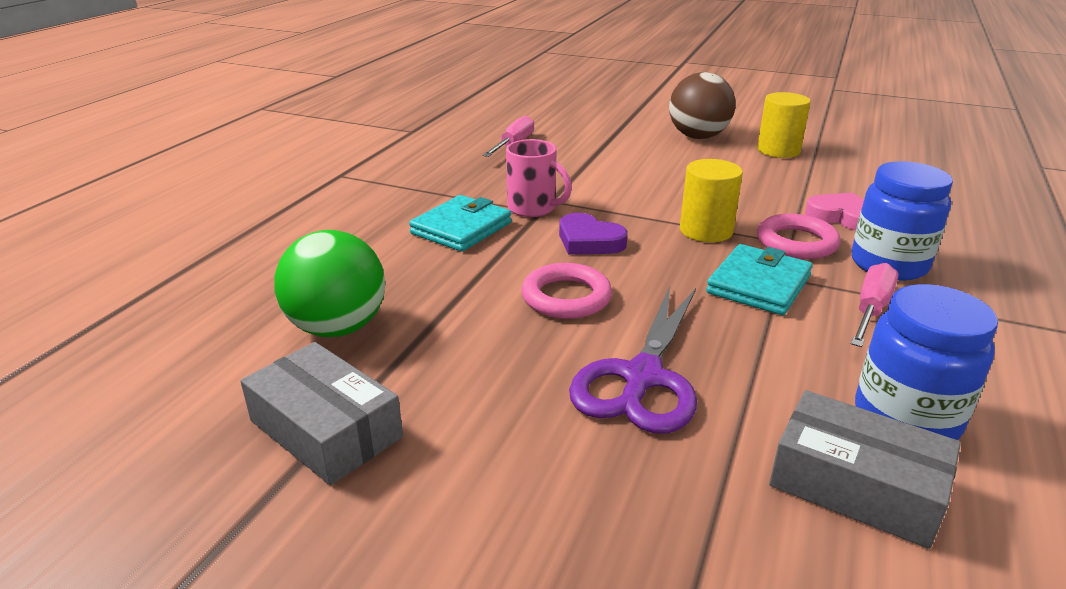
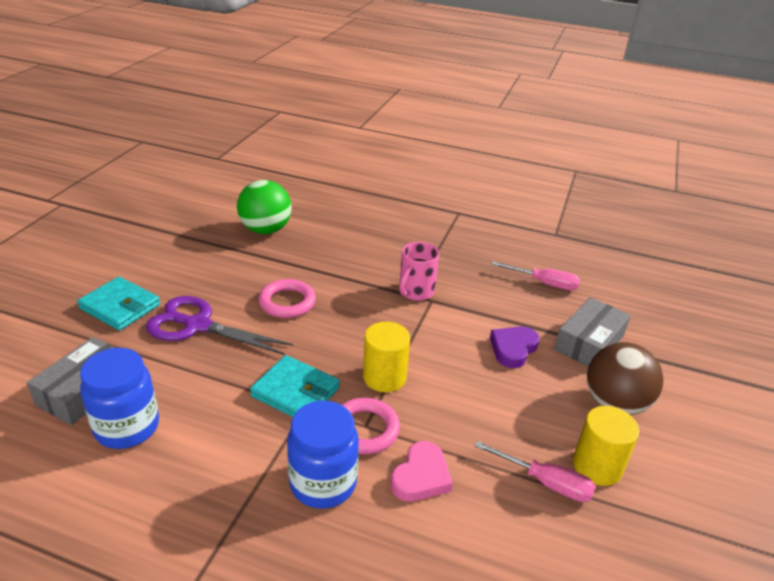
camera: 85 degrees right, 5 degrees up
grey box [240,342,403,485] -> grey box moved to [554,297,631,367]
turquoise wallet [409,195,512,252] -> turquoise wallet moved to [77,277,160,330]
purple heart [559,213,627,255] -> purple heart moved to [490,326,540,368]
pink screwdriver [851,263,898,347] -> pink screwdriver moved to [475,441,596,502]

